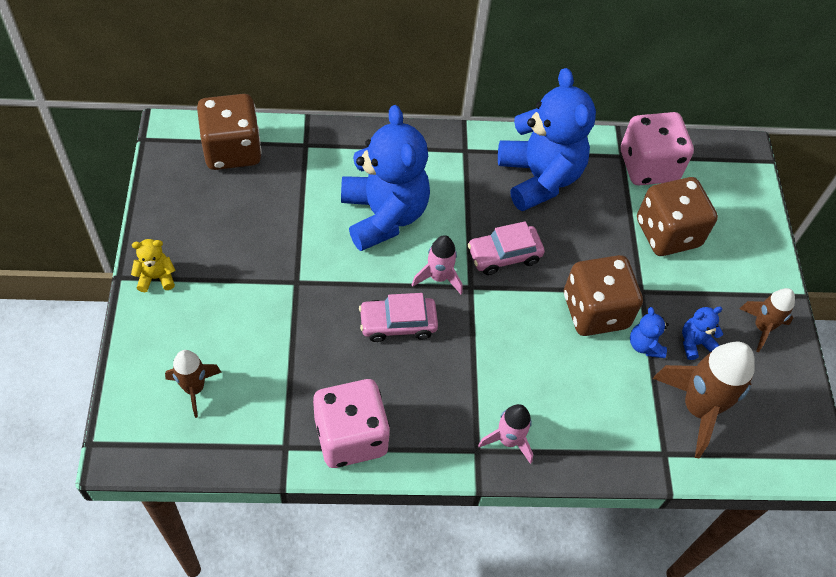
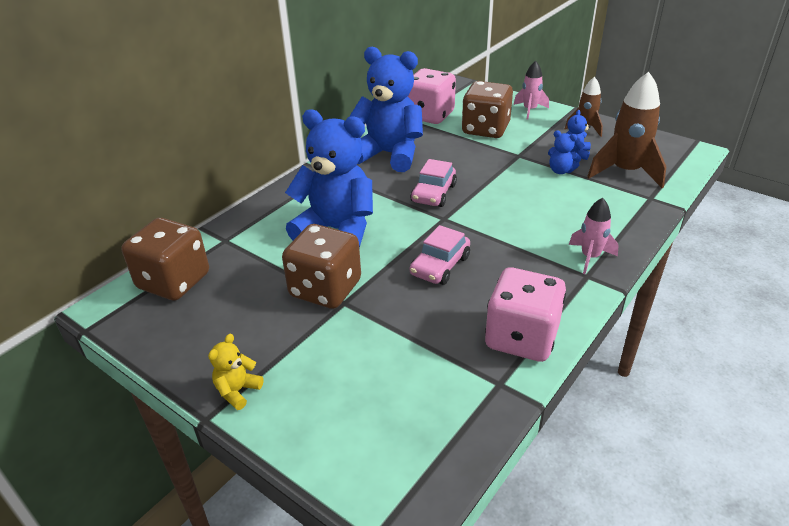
camera: 45 degrees left, 20 degrees down
brown rocket [165,350,222,418] -> none
pink rocket [412,235,462,294] -> pink rocket moved to [514,61,549,120]
brown dice [564,255,643,336] -> brown dice moved to [282,224,361,309]

